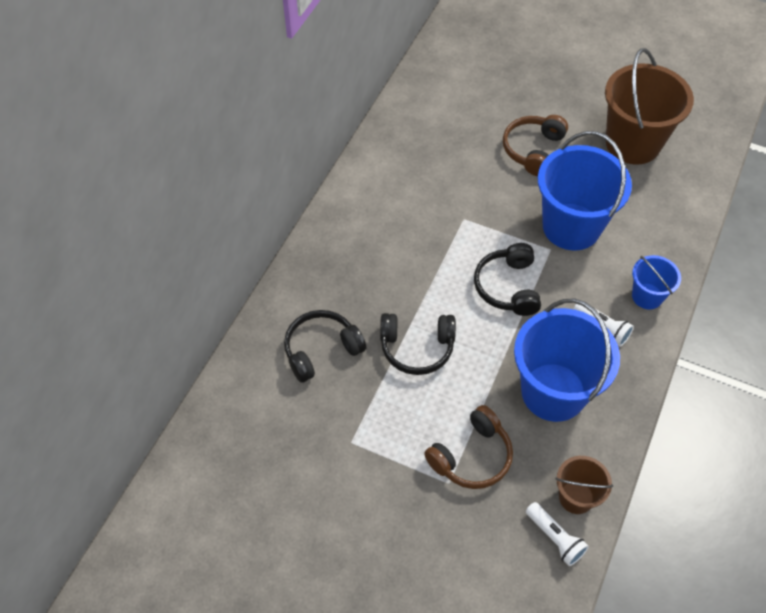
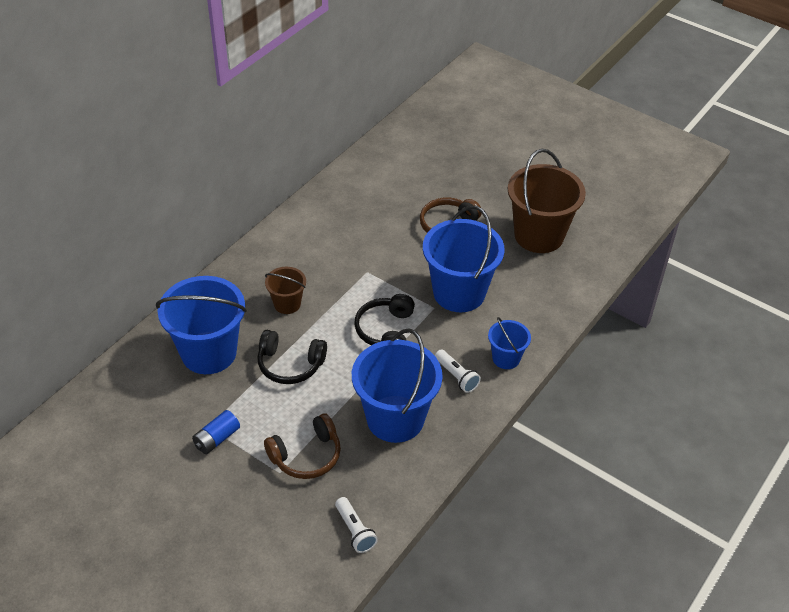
camera: 10 degrees right, 10 degrees down
black headphones [284,310,366,383] -> blue bucket [156,276,247,374]
brown bucket [555,456,613,514] -> brown bucket moved to [265,267,306,314]
none -> blue battery [192,410,240,454]

